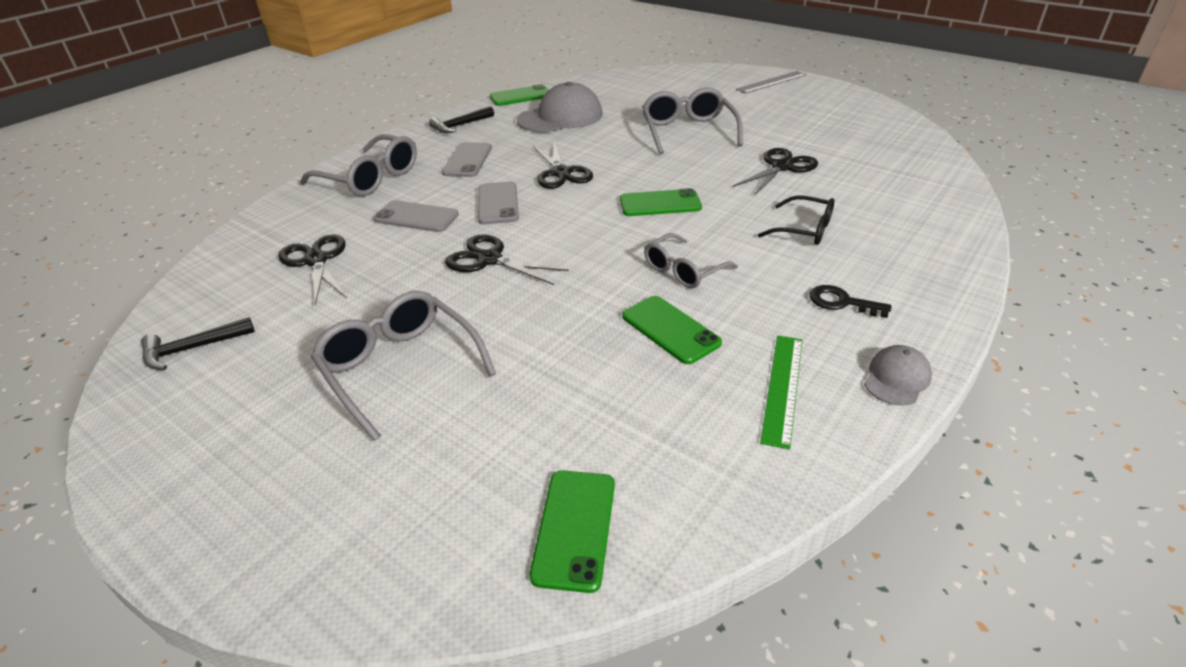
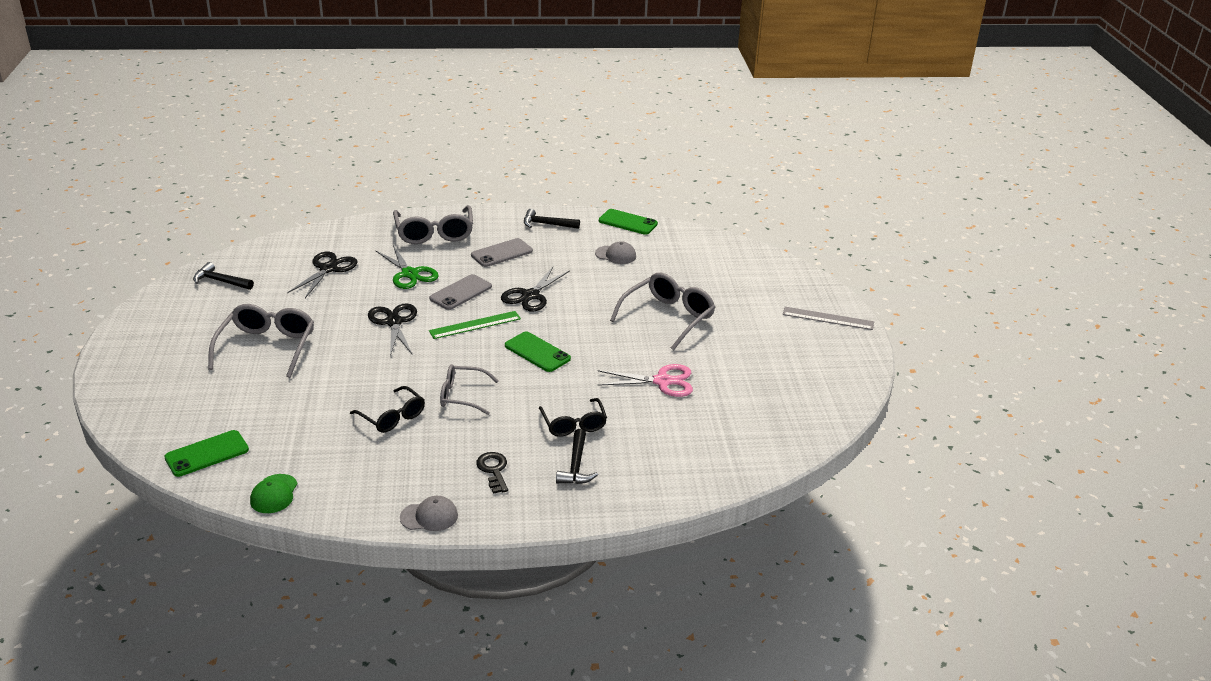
camera: 45 degrees right, 5 degrees down
grey phone [373,200,459,232] -> green scissors [376,245,439,289]
grey cap [517,82,603,133] -> grey cap [595,241,636,264], size x0.51
green phone [622,296,722,364] -> black glasses [350,386,425,433]
black scissors [733,148,818,196] -> pink scissors [597,364,693,397]
green ruler [760,335,803,450] -> green ruler moved to [429,311,521,339]
none -> green cap [250,474,298,513]
none -> black hammer [556,429,598,484]

